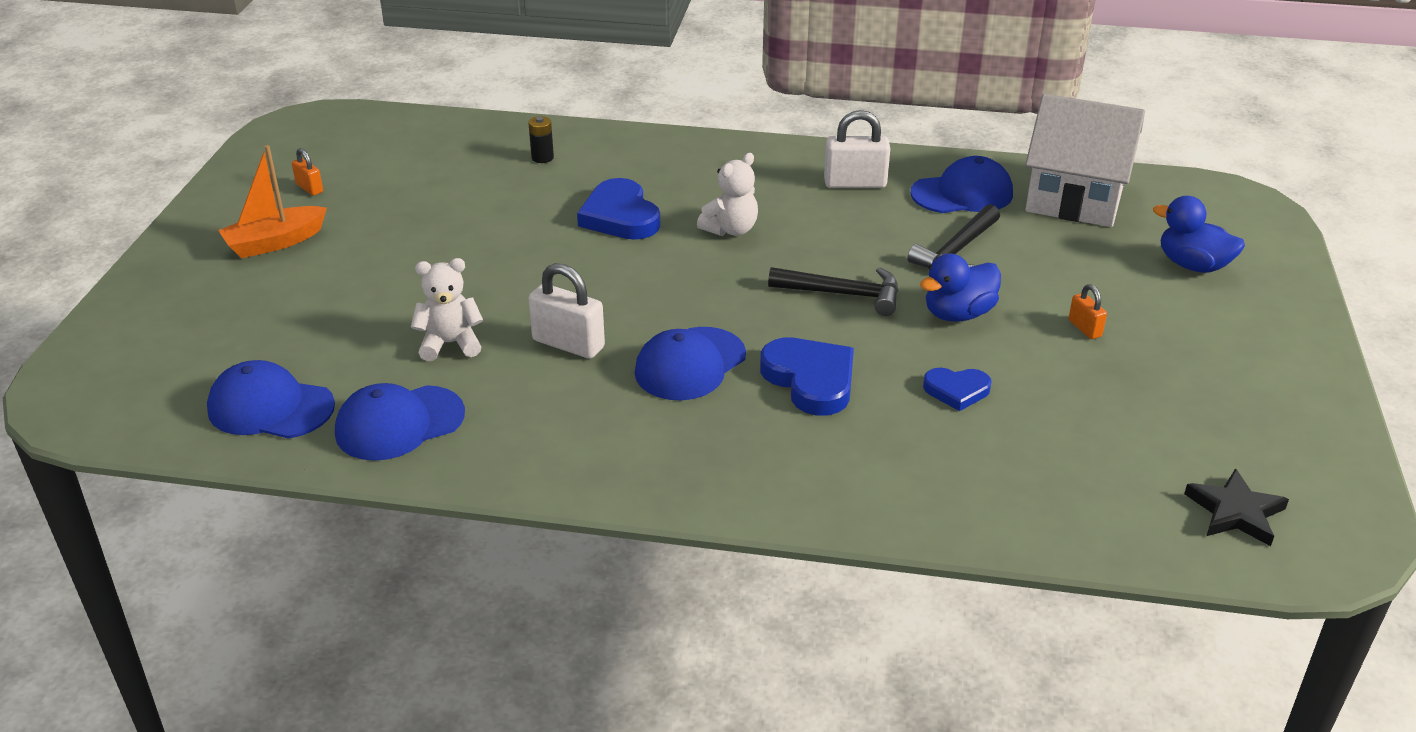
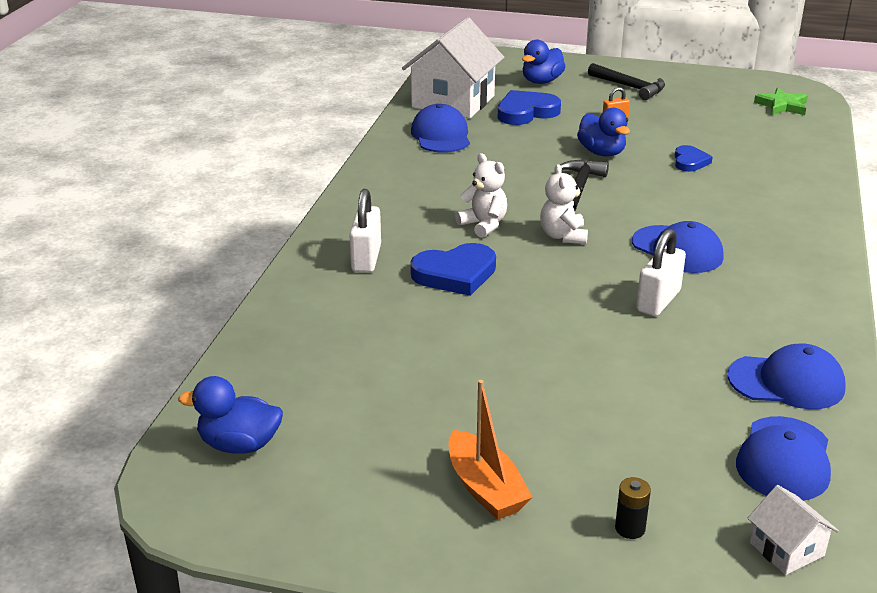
camera: 85 degrees left, 5 degrees down
orange padlock [292,148,323,196] -> none
blue cap [335,383,465,461] -> blue cap turned 60 degrees counterclockwise [728,344,846,409]
white teddy bear [411,258,483,361] -> white teddy bear moved to [540,164,588,244]
black battery [528,116,554,163] -> black battery moved to [615,477,651,539]
blue heart [760,338,854,416] -> blue heart moved to [498,90,561,125]
white padlock [824,110,890,188] -> white padlock moved to [349,189,381,273]
black hammer [907,204,1000,268] -> black hammer moved to [588,63,665,100]
black star [1184,468,1289,546] -> green star [754,88,808,115]
none -> blue duck [178,376,283,454]
none -> white house [747,485,839,575]

